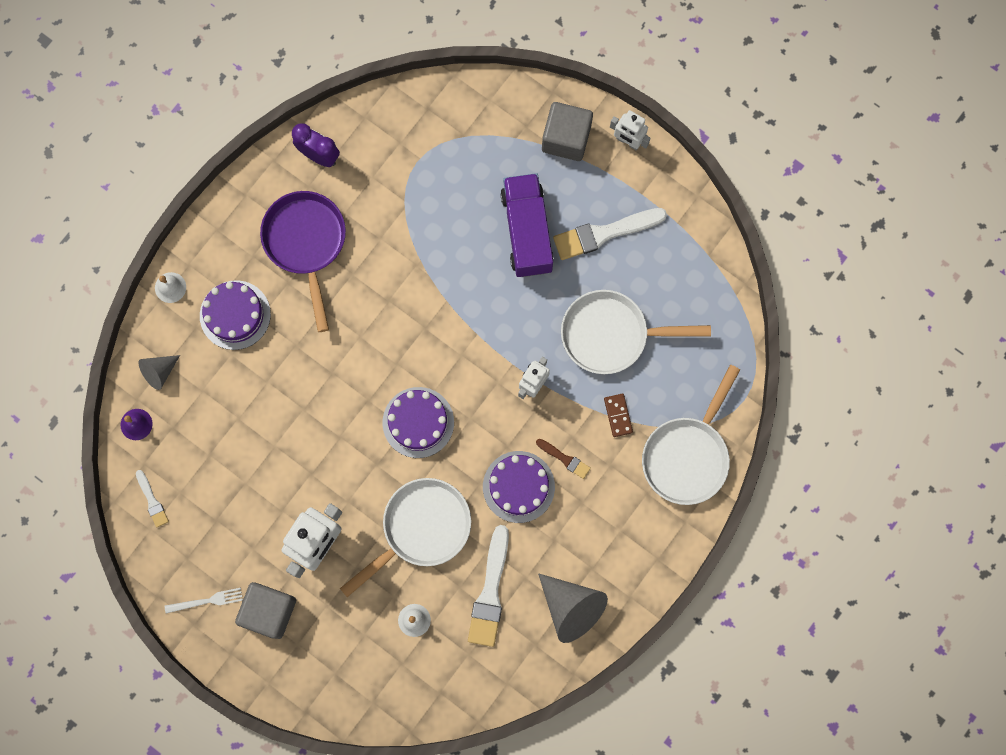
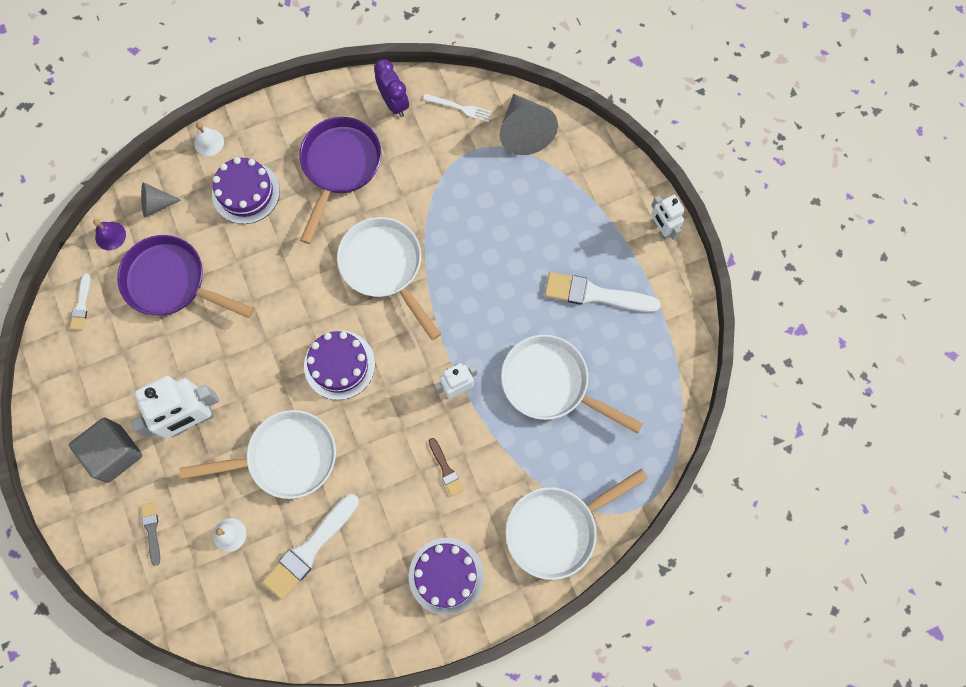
camera: 30 degrees right, 5 degrees down
white fork [165,588,243,613] -> white fork moved to [423,94,492,122]
purple cake [483,451,555,523] -> purple cake moved to [409,538,484,615]
purple truck [500,173,554,277] -> none
grey cone [538,573,608,643] -> grey cone moved to [499,94,558,155]
grey cube [542,102,593,161] -> none
brown domino [604,394,633,437] -> none
none -> purple pan [117,235,254,318]
none -> grey brush [141,502,160,566]
none -> white pan [337,217,441,340]

